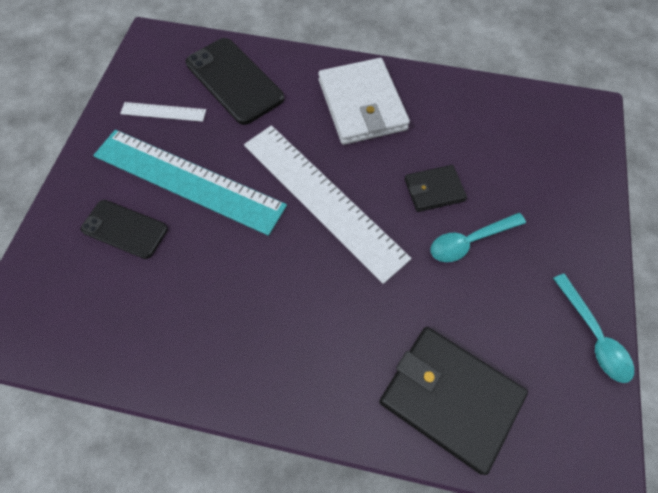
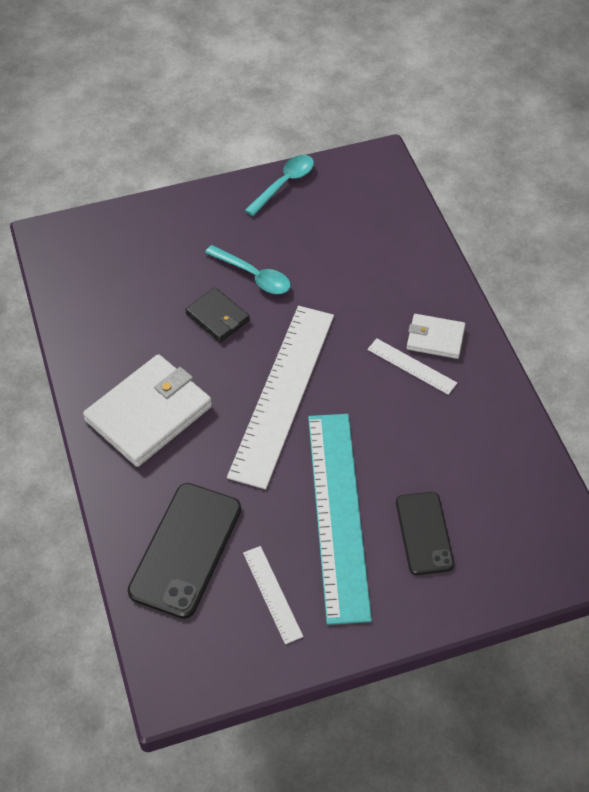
camera: 120 degrees left, 10 degrees down
black wallet [379,327,528,475] -> none
none -> white ruler [367,338,457,395]
none -> white wallet [407,314,466,359]

